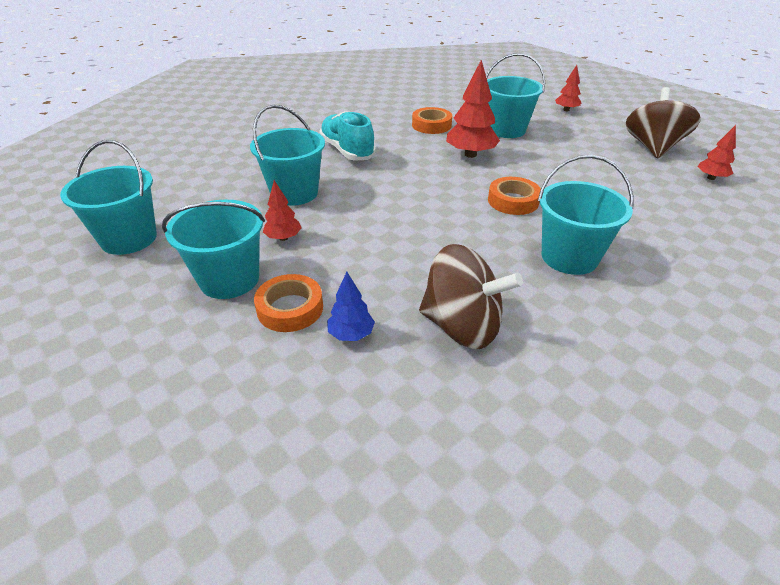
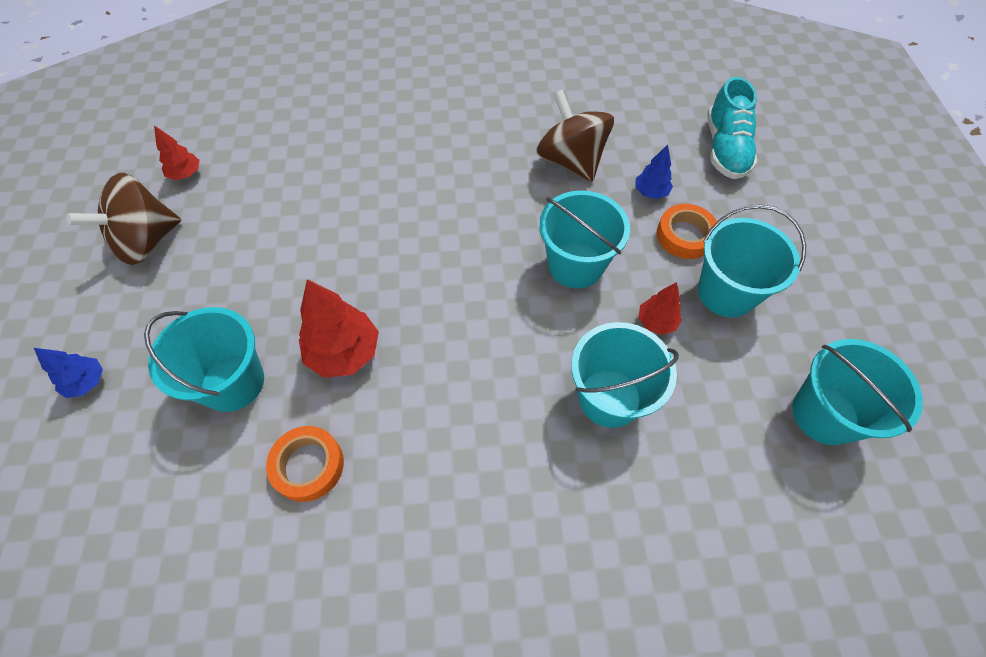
camera: 145 degrees left, 20 degrees up
turquoise shoe [319,111,376,161] -> turquoise shoe moved to [707,77,757,179]
orange tape [488,177,541,215] -> none
turquoise bucket [538,155,634,275] -> turquoise bucket moved to [539,190,630,288]
red tree [555,65,582,111] -> blue tree [34,348,103,398]

